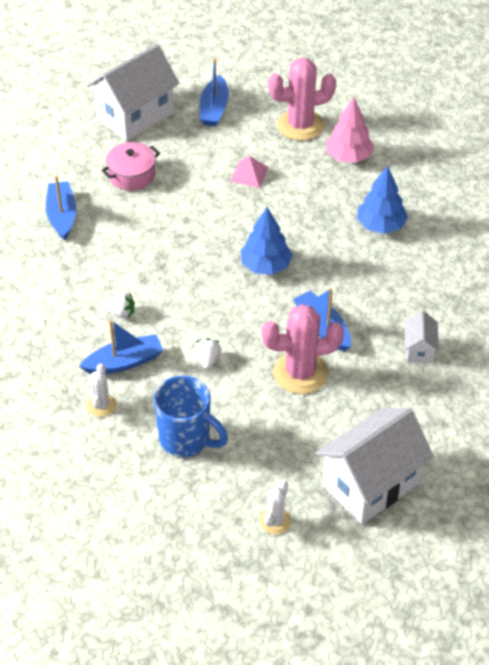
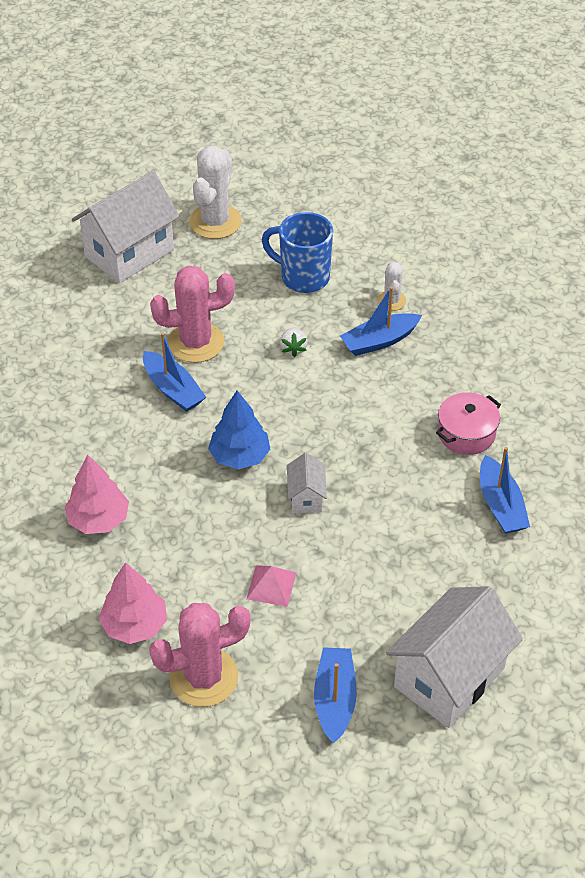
camera: 175 degrees right, 0 degrees up
pink pot [102,142,160,191] -> pink pot moved to [436,392,501,455]
white strawberry [105,293,135,318] -> none
white cactus [260,480,291,534] -> white cactus [189,146,242,239], size x1.92
blue tree [357,166,408,234] -> pink tree [65,455,129,534]
white house [404,310,439,363] -> white house moved to [287,453,327,513]

